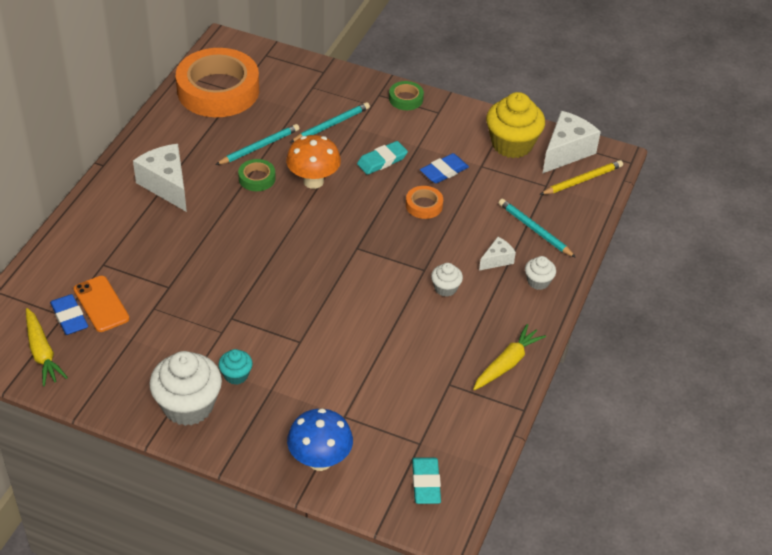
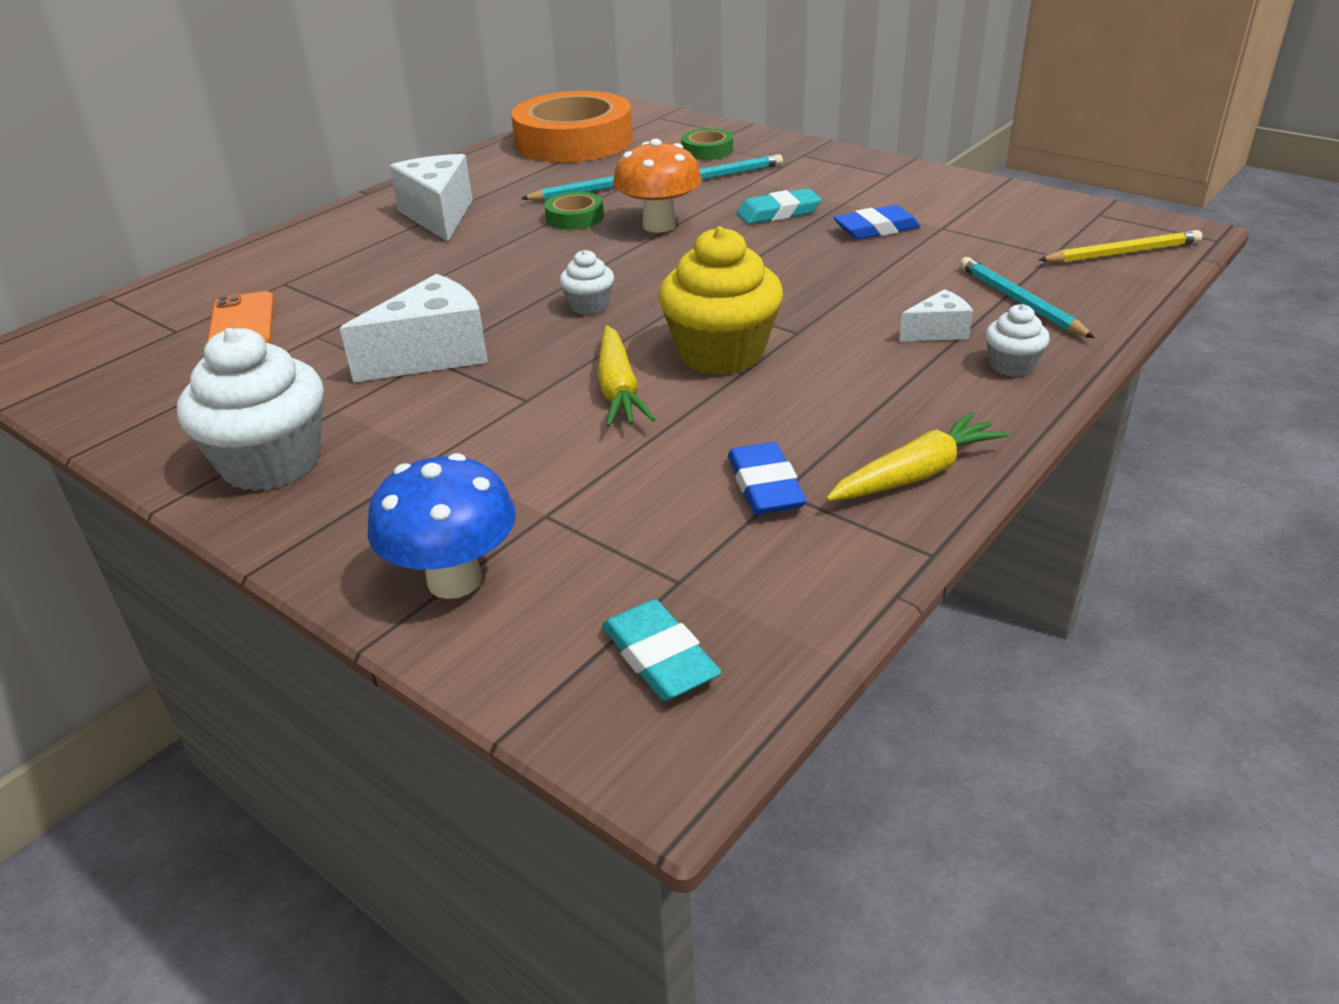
camera: 20 degrees right, 10 degrees down
yellow carrot [26,308,68,386] -> yellow carrot moved to [597,326,655,427]
blue eraser [50,294,88,335] -> blue eraser moved to [728,442,807,515]
turquoise cupcake [218,349,253,385] -> none
green tape [389,81,424,110] -> green tape moved to [681,128,733,160]
orange tape [406,186,443,219] -> none
turquoise eraser [412,457,441,504] -> turquoise eraser turned 45 degrees counterclockwise [602,599,722,701]
white cupcake [431,263,463,297] -> white cupcake moved to [560,250,614,315]
yellow cupcake [486,92,545,158] -> yellow cupcake moved to [658,227,783,375]
white cheese [542,111,601,174] -> white cheese moved to [340,274,488,382]

